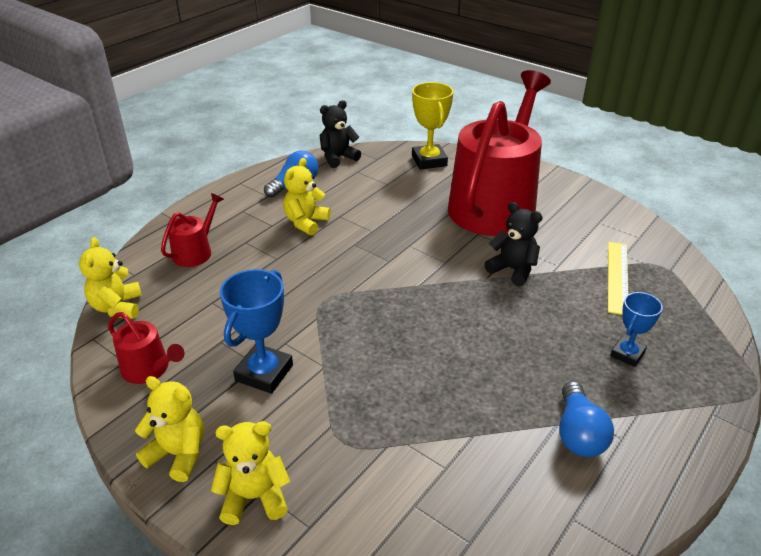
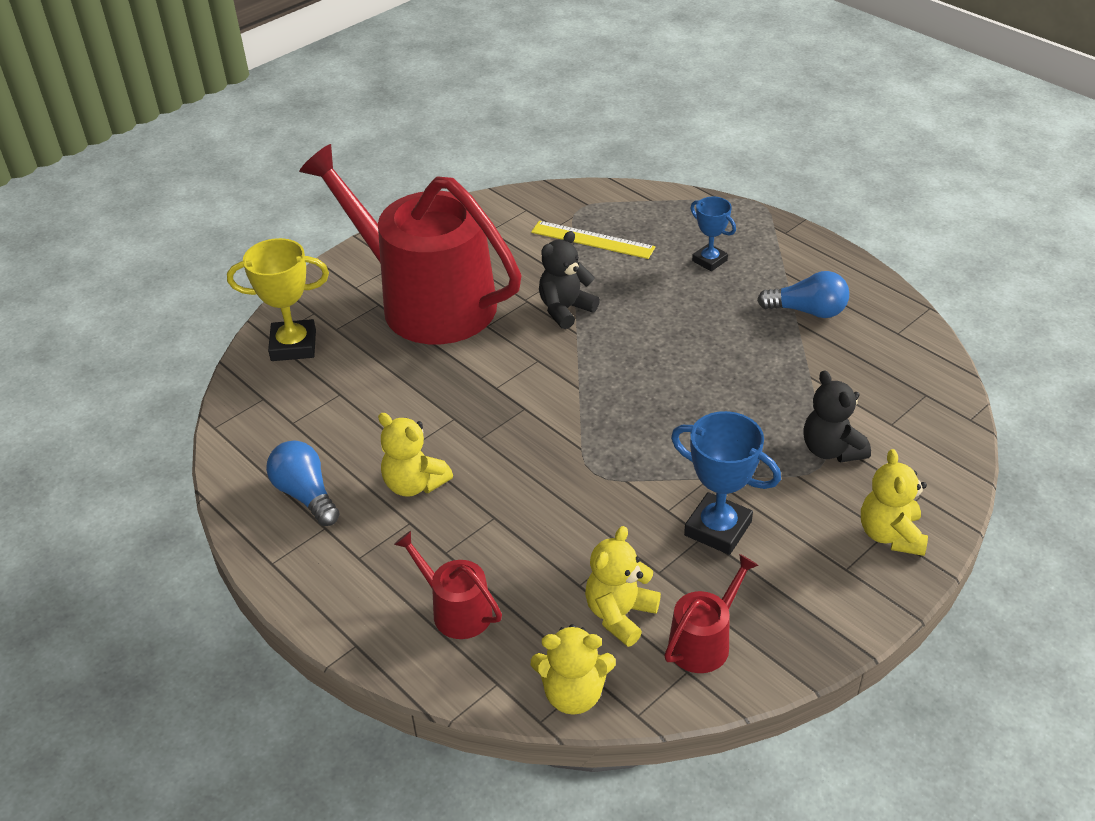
camera: 80 degrees left, 5 degrees up
yellow teddy bear [135,376,204,482] -> yellow teddy bear moved to [585,526,661,647]
black teddy bear [320,100,361,168] -> black teddy bear moved to [803,370,871,463]

